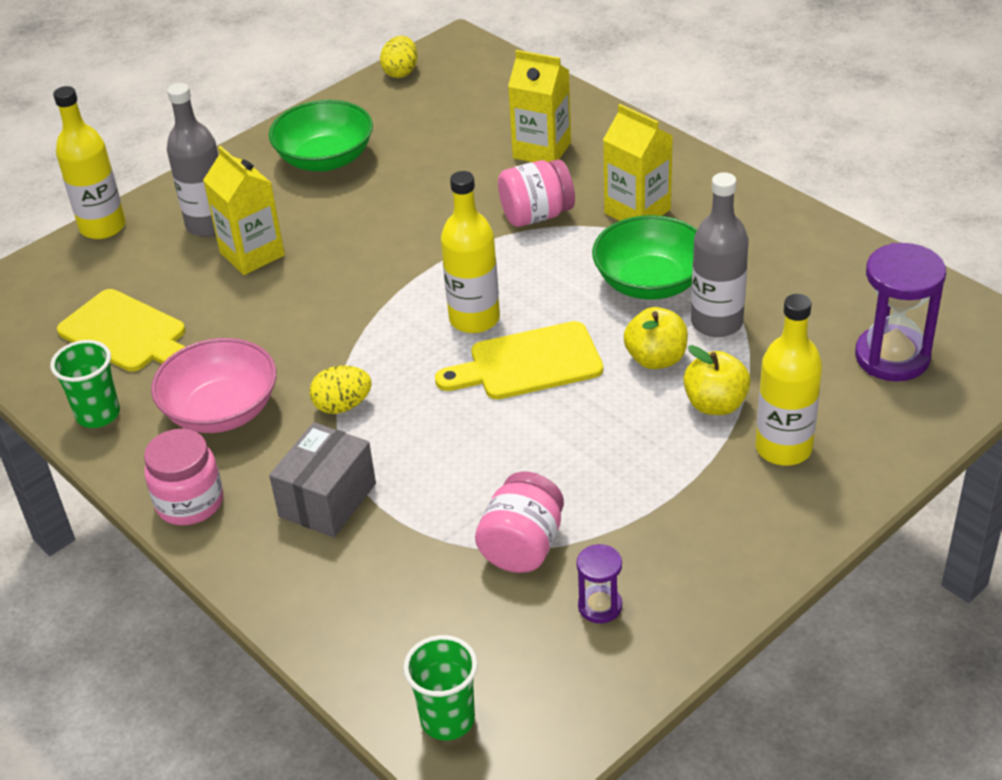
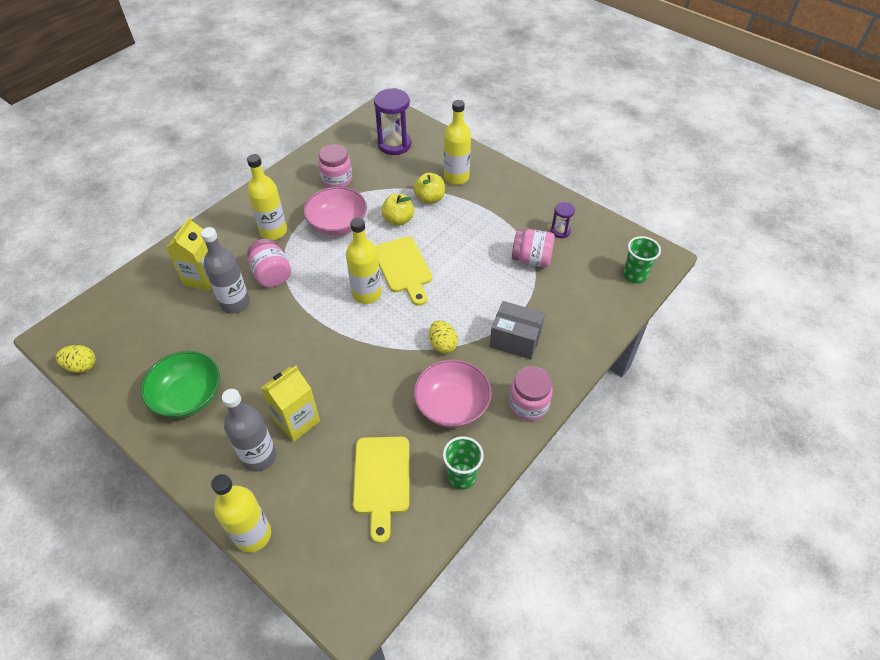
camera: 100 degrees left, 10 degrees up
yellow cutting board [57,289,185,372] -> yellow cutting board turned 150 degrees clockwise [353,437,409,544]
green bowl [592,215,697,300] -> pink bowl [303,187,367,236]
yellow carton [603,104,673,221] -> yellow bottle [247,154,287,240]
grey bottle [691,172,749,337] -> grey bottle moved to [201,227,250,314]
none -> pink jar [318,144,352,188]

